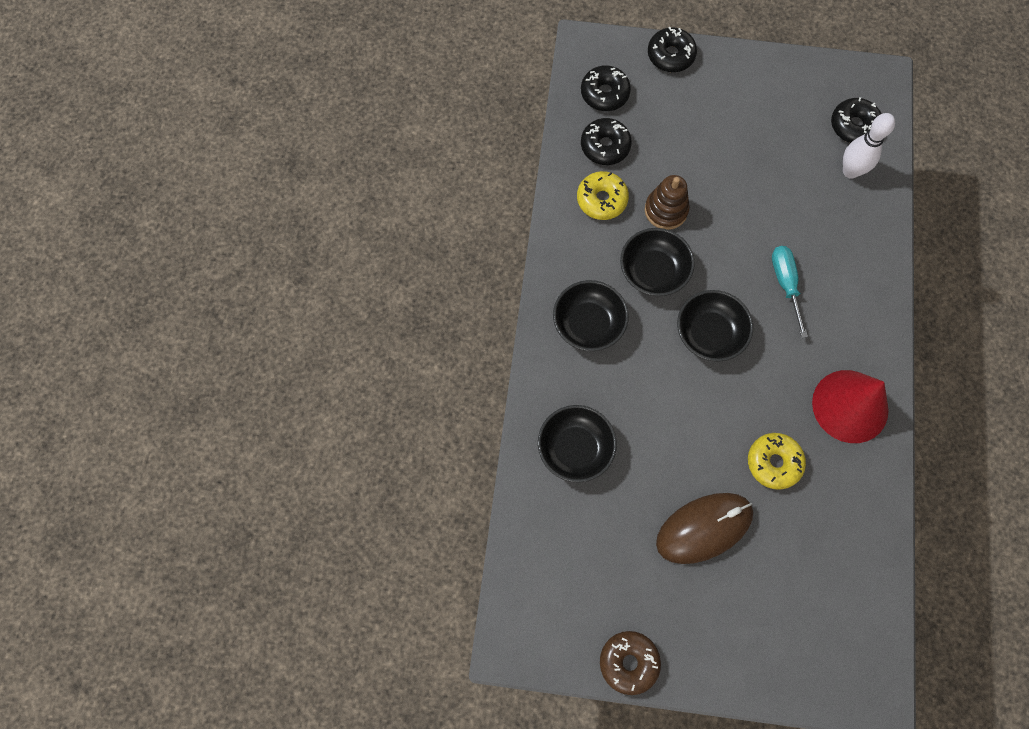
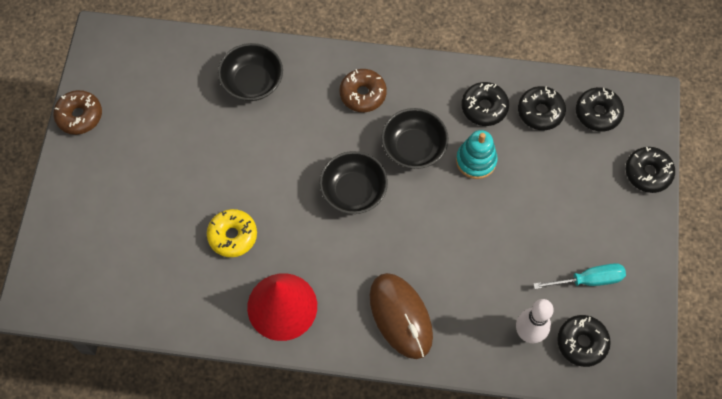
camera: 90 degrees right, 5 degrees down
black bowl [553,280,629,351] -> brown donut [339,69,387,112]
yellow donut [577,171,629,220] -> black donut [462,82,509,126]
brown stacking toy [645,175,690,230] -> turquoise stacking toy [456,130,498,179]
brown mouse [656,493,753,564] -> brown mouse moved to [370,273,433,359]
turquoise screwdriver [772,246,808,338] -> turquoise screwdriver moved to [533,263,626,289]

